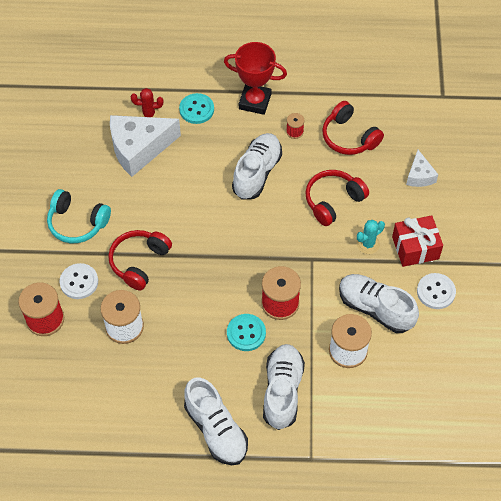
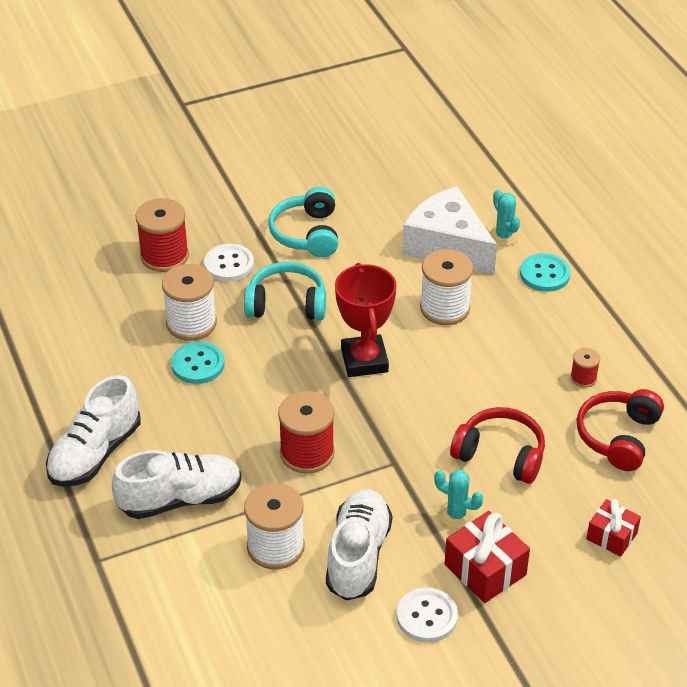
camera: 65 degrees right, 15 degrees down
red headphones [108,230,172,291] -> turquoise headphones [244,262,326,320]
red cactus [131,88,163,118] -> turquoise cactus [489,190,520,246]
red trophy [224,42,287,115] -> red trophy moved to [335,263,397,377]
turquoise button [227,314,266,351] -> turquoise button moved to [171,341,225,384]
white shoe [232,133,282,200] -> none
white cheese [406,150,438,187] -> red gift [586,499,641,557]
none -> white spool [420,249,473,325]

